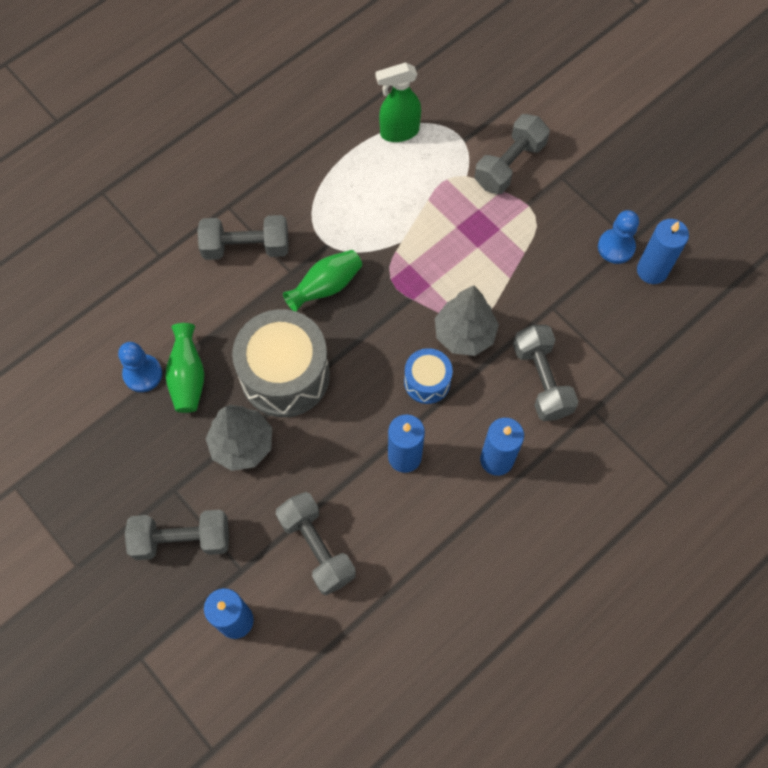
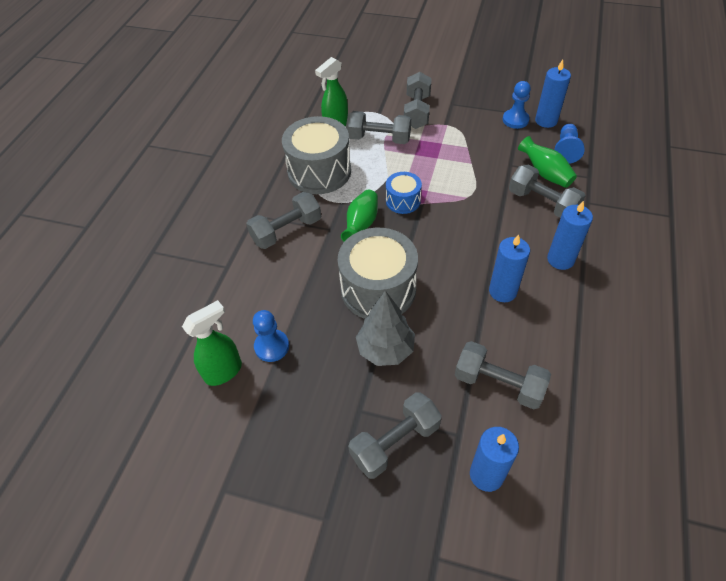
camera: 30 degrees left, 15 degrees down
green vase [166,323,204,413] -> green vase moved to [518,136,577,188]
blue drum [404,348,453,404] -> blue drum moved to [386,172,422,214]
grey tree [435,285,499,356] -> none
none -> green spray bottle [182,300,242,386]
none -> grey drum [282,116,351,194]
none -> grey dumbbell [346,111,411,144]
none -> blue pawn [555,124,585,163]

